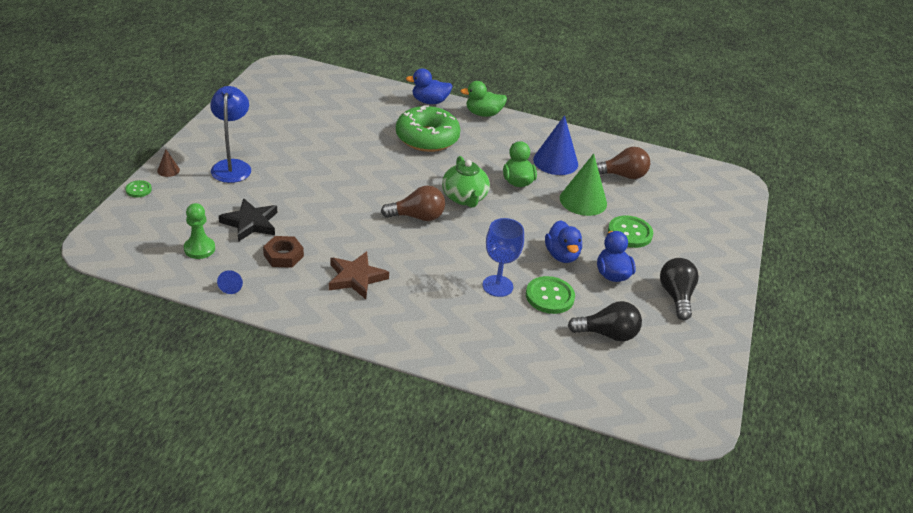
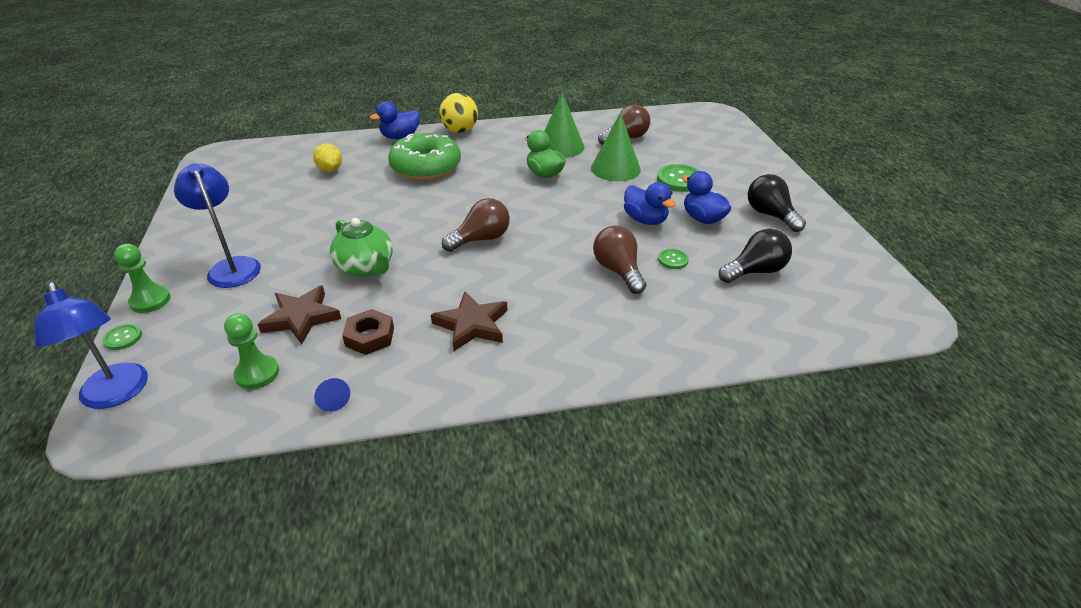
camera: 25 degrees left, 0 degrees up
brown cone [157,149,180,177] -> green pawn [114,244,171,313]
black star [219,198,277,242] -> brown star [258,285,341,344]
green teapot [442,156,490,207] -> green teapot moved to [330,218,393,277]
green duck [460,81,507,117] -> yellow ball [439,93,478,133]
blue goblet [482,218,524,297] -> brown light bulb [593,226,646,294]
green button [526,276,575,314] -> green button [658,249,689,269], size x0.54
blue cone [533,115,578,175] -> green cone [544,93,584,158]
none -> blue lamp [34,282,148,409]
none -> yellow lemon [313,143,342,172]

